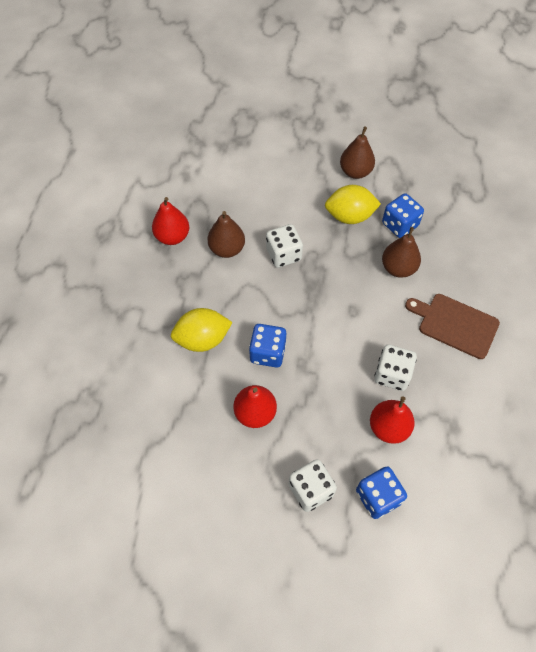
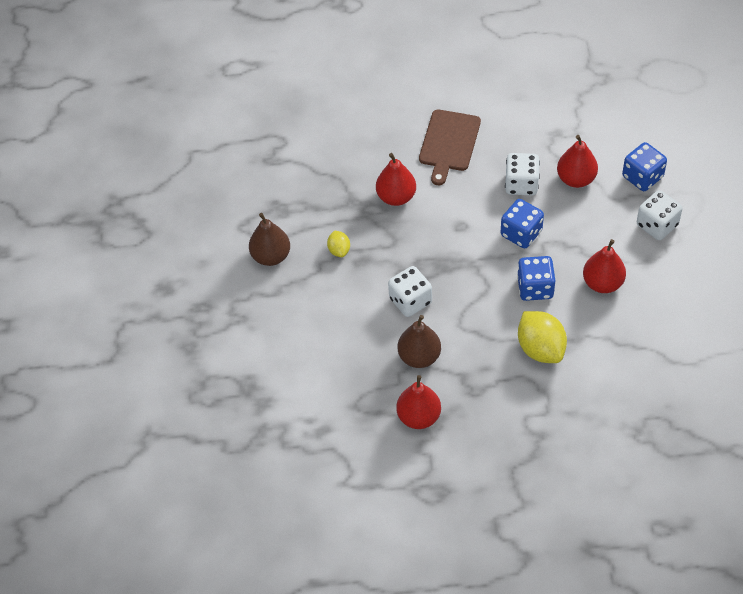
camera: 100 degrees left, 5 degrees down
yellow lemon [325,185,381,224] -> yellow lemon [327,231,350,257], size x0.52
blue dice [382,193,424,238] -> blue dice moved to [501,199,544,248]
brown pear [382,227,421,278] -> red pear [376,153,416,206]

